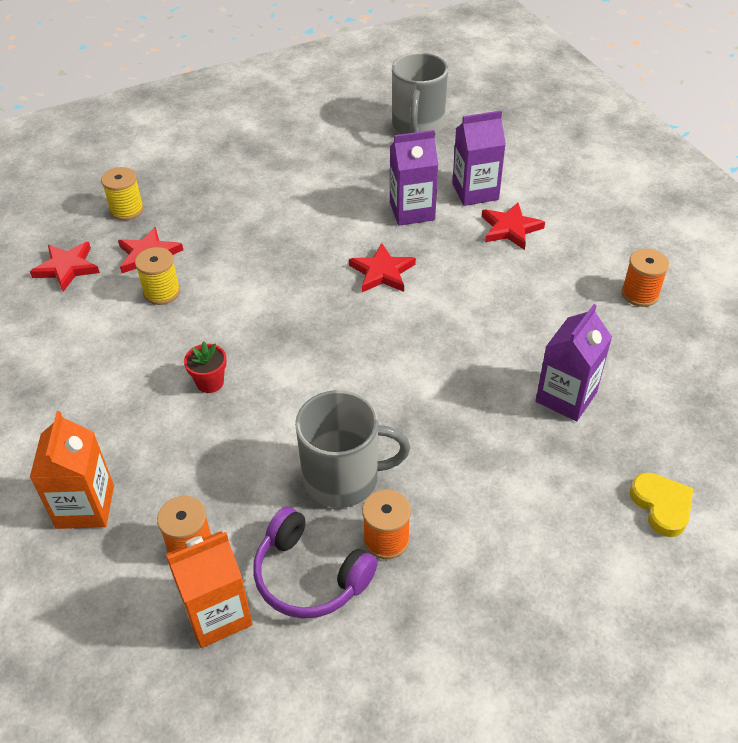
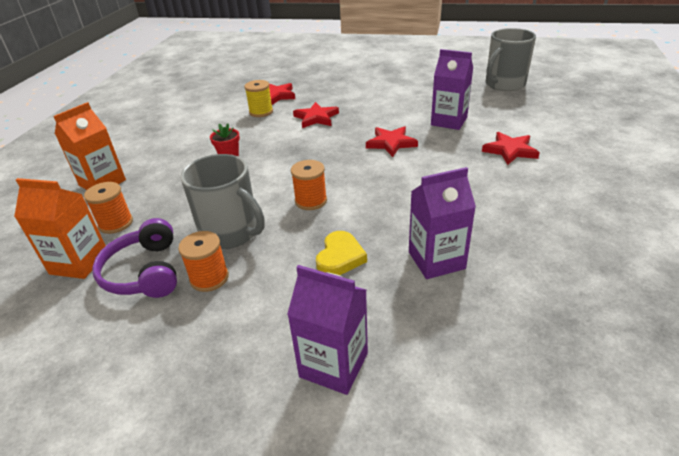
camera: 40 degrees right, 10 degrees down
red star [30,242,100,292] -> red star moved to [293,102,339,128]
yellow spool [101,167,144,220] -> none
purple carton [452,111,506,206] -> purple carton moved to [287,265,368,395]
orange spool [621,249,669,307] -> orange spool moved to [291,160,327,210]
yellow heart [630,473,693,537] -> yellow heart moved to [316,231,367,275]

